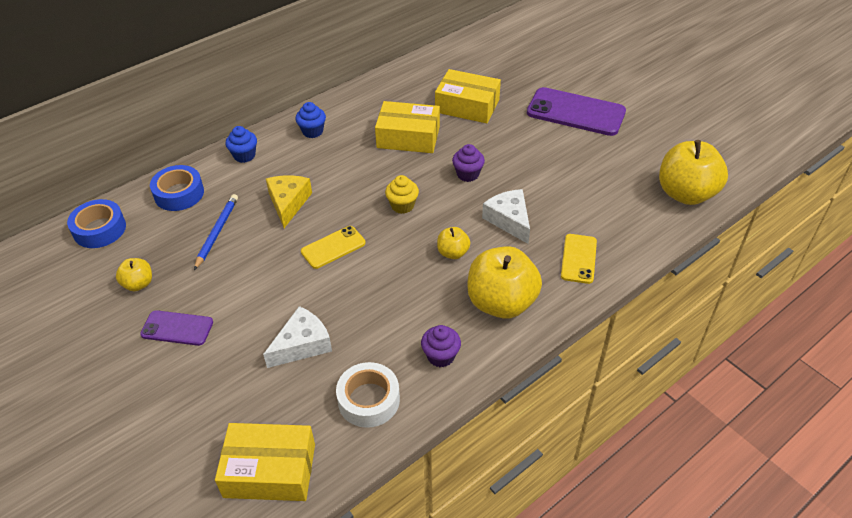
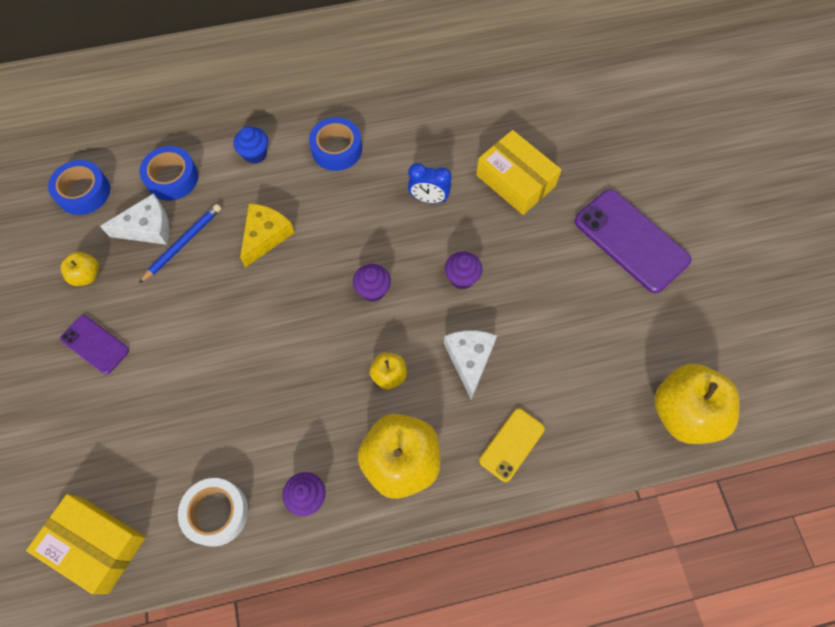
camera: 25 degrees right, 20 degrees up
white cheese [263,306,332,368] -> white cheese moved to [100,193,169,245]
blue cupcake [295,102,326,138] -> blue tape [309,117,362,171]
yellow phone [301,226,366,269] -> none
yellow box [375,101,440,153] -> blue clock [408,163,452,203]
yellow cupcake [385,175,419,214] -> purple cupcake [353,264,391,302]

